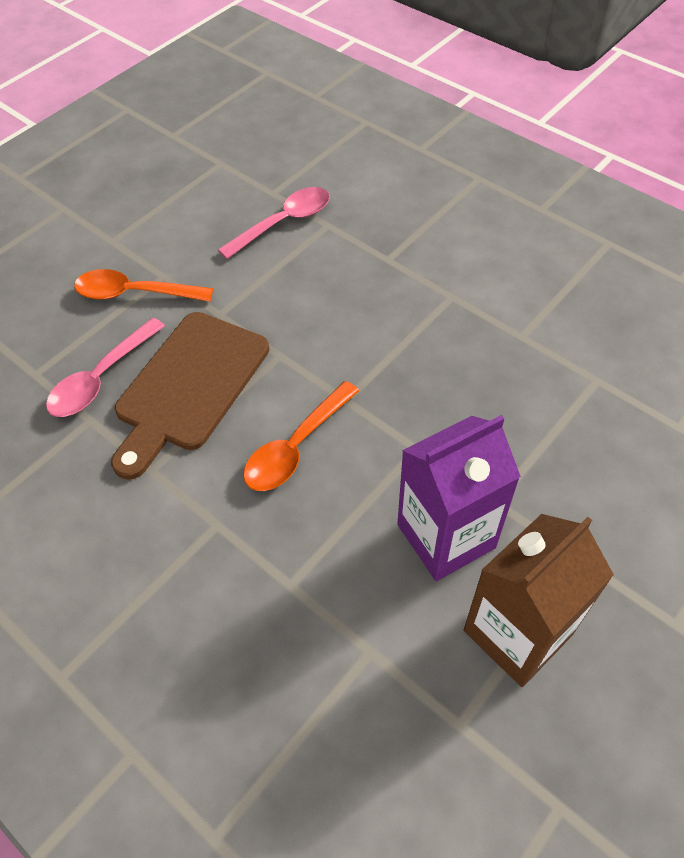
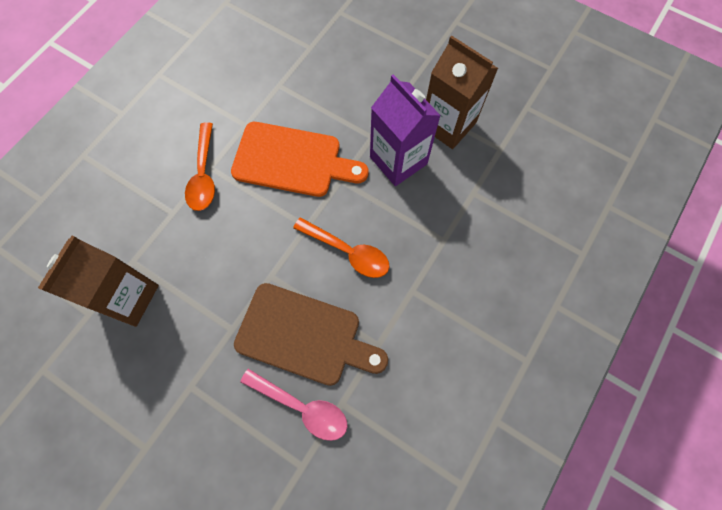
camera: 100 degrees left, 15 degrees up
orange spoon [74,269,213,302] -> orange spoon moved to [185,122,215,211]
pink spoon [218,187,330,259] -> brown carton [38,236,159,327]
none -> orange cutting board [231,122,368,197]

